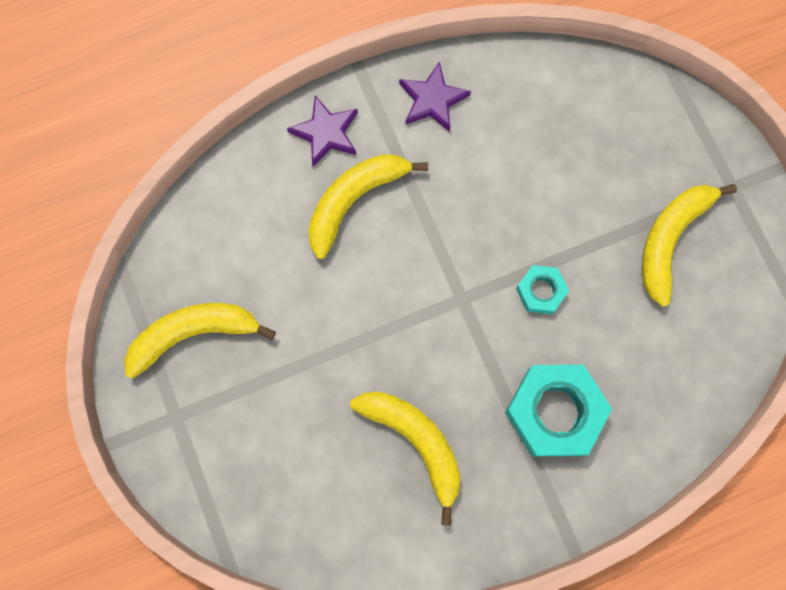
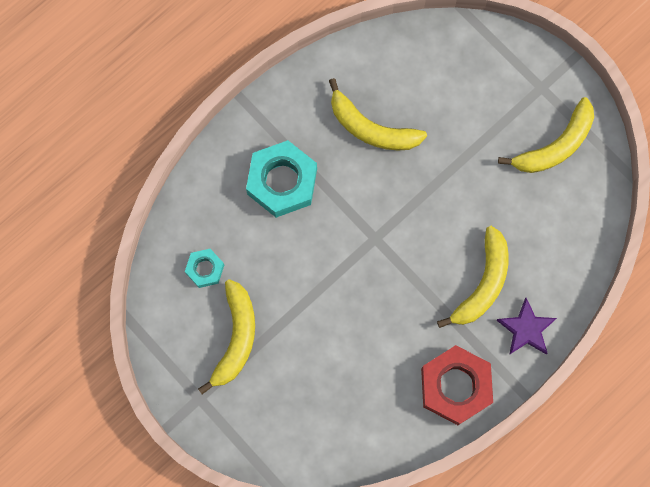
camera: 160 degrees right, 0 degrees up
purple star [399,62,471,132] -> red nut [421,345,493,425]
turquoise nut [516,265,569,314] -> turquoise nut moved to [185,249,224,288]

